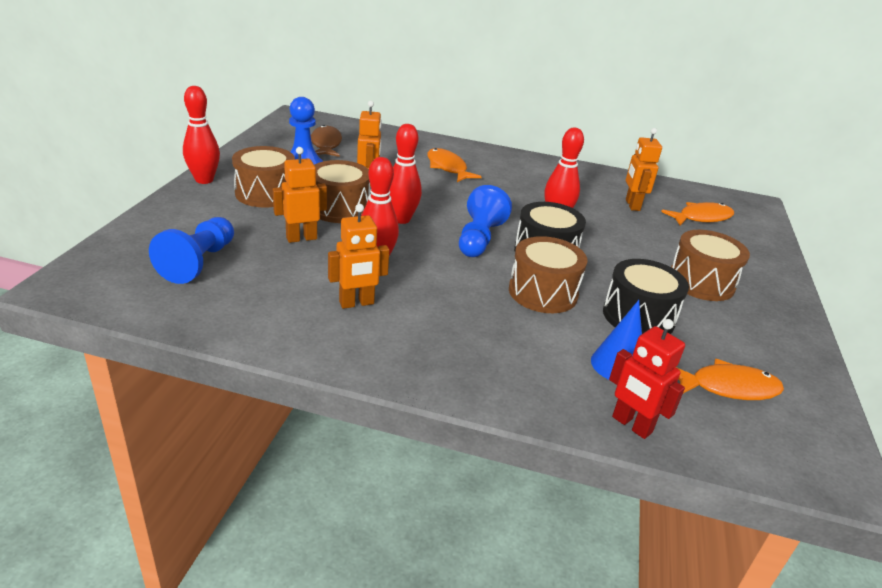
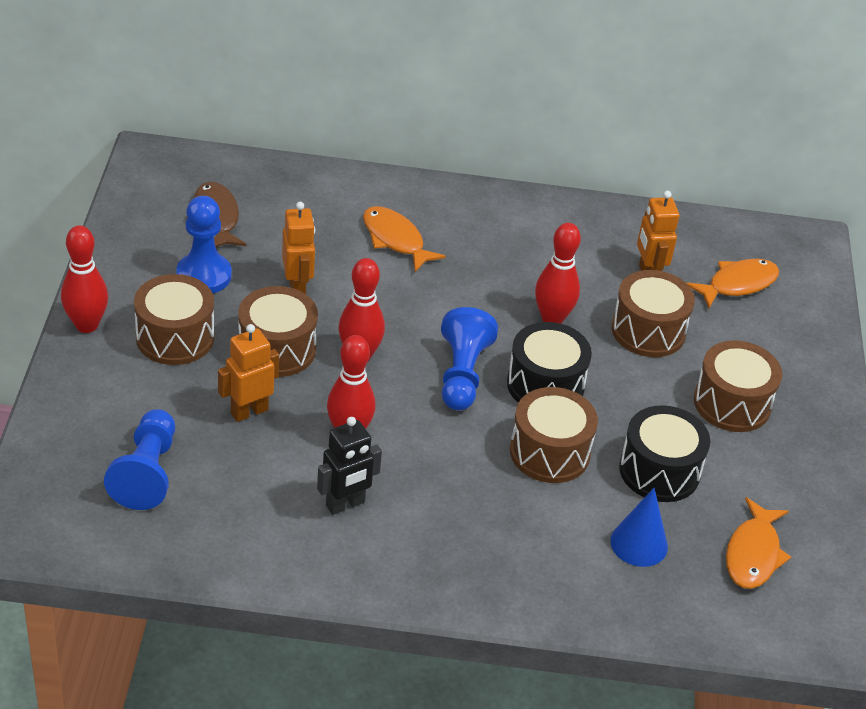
camera: 10 degrees left, 10 degrees up
orange robot [328,204,389,309] -> black robot [317,417,382,515]
red robot [609,319,685,439] -> none
orange fish [676,359,784,400] -> orange fish turned 120 degrees clockwise [726,497,791,589]
none -> brown drum [611,270,695,357]

